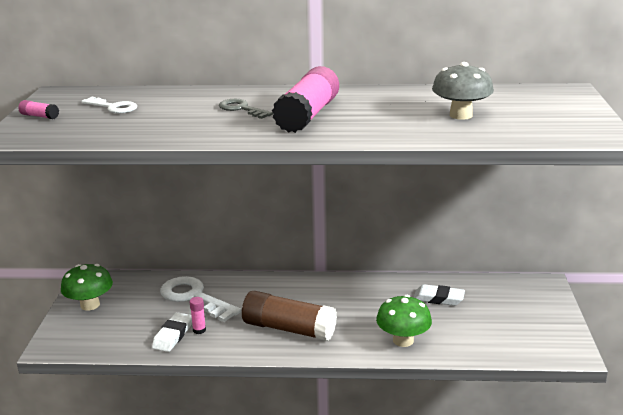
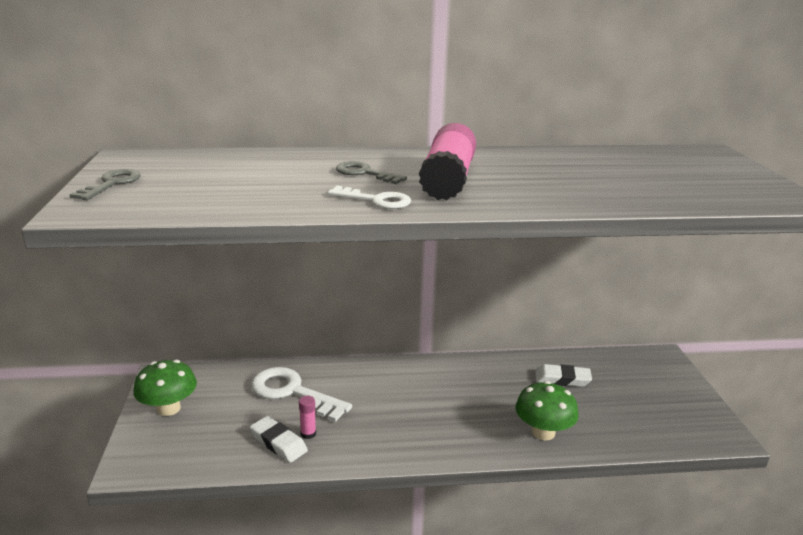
camera: 10 degrees left, 0 degrees up
pink glue stick [18,100,59,119] -> grey key [69,169,141,200]
white key [81,97,137,113] -> white key moved to [328,186,411,209]
white eraser [152,312,192,352] -> white eraser turned 60 degrees counterclockwise [250,416,308,463]
brown glue stick [242,291,337,341] -> none
grey mushroom [432,62,494,120] -> none

